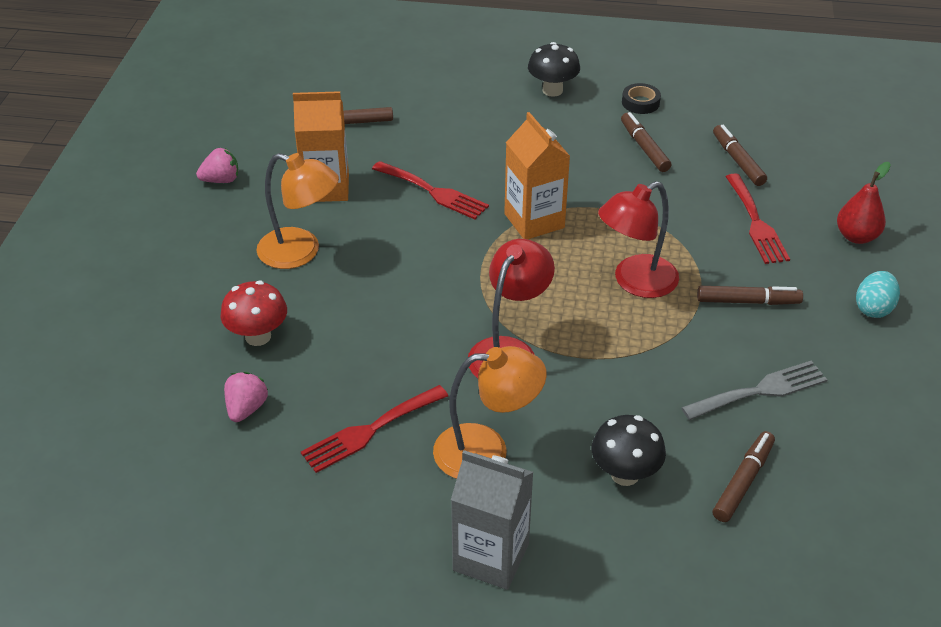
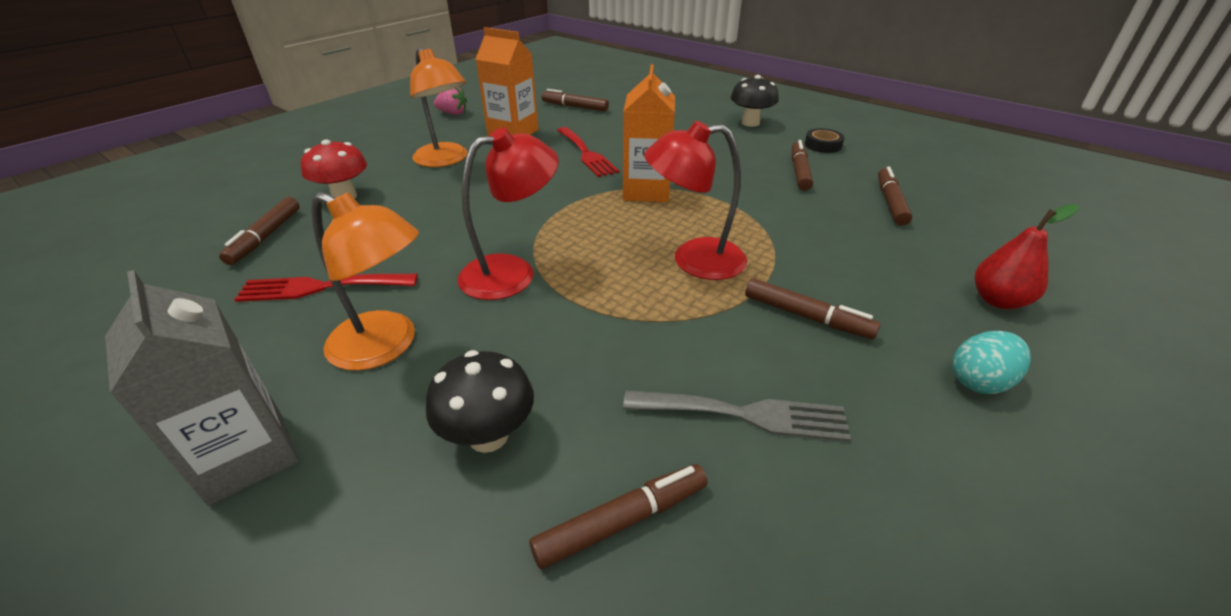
camera: 30 degrees right, 5 degrees down
pink strawberry [224,372,269,422] -> brown marker [219,197,300,265]
red fork [725,173,790,264] -> none

